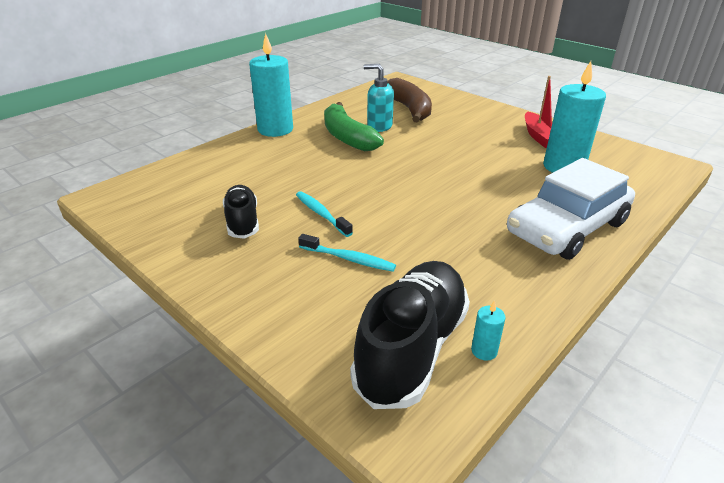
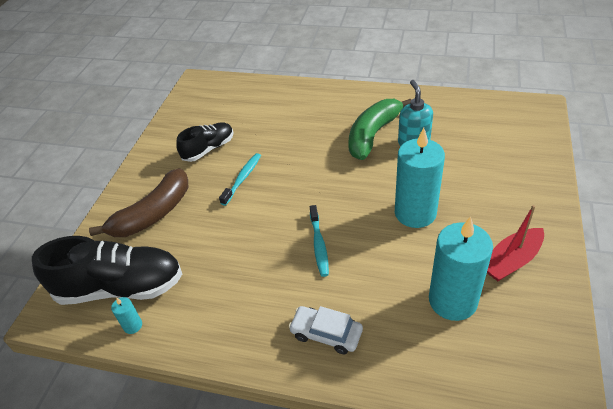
camera: 65 degrees right, 10 degrees up
turquoise candle [249,33,293,137] -> turquoise candle moved to [395,128,445,228]
turquoise toothbrush [298,234,396,272] -> turquoise toothbrush moved to [310,205,329,277]
brown banana [387,78,432,123] -> brown banana moved to [89,168,188,237]
white car [507,158,635,260] -> white car [289,306,363,354], size x0.49

